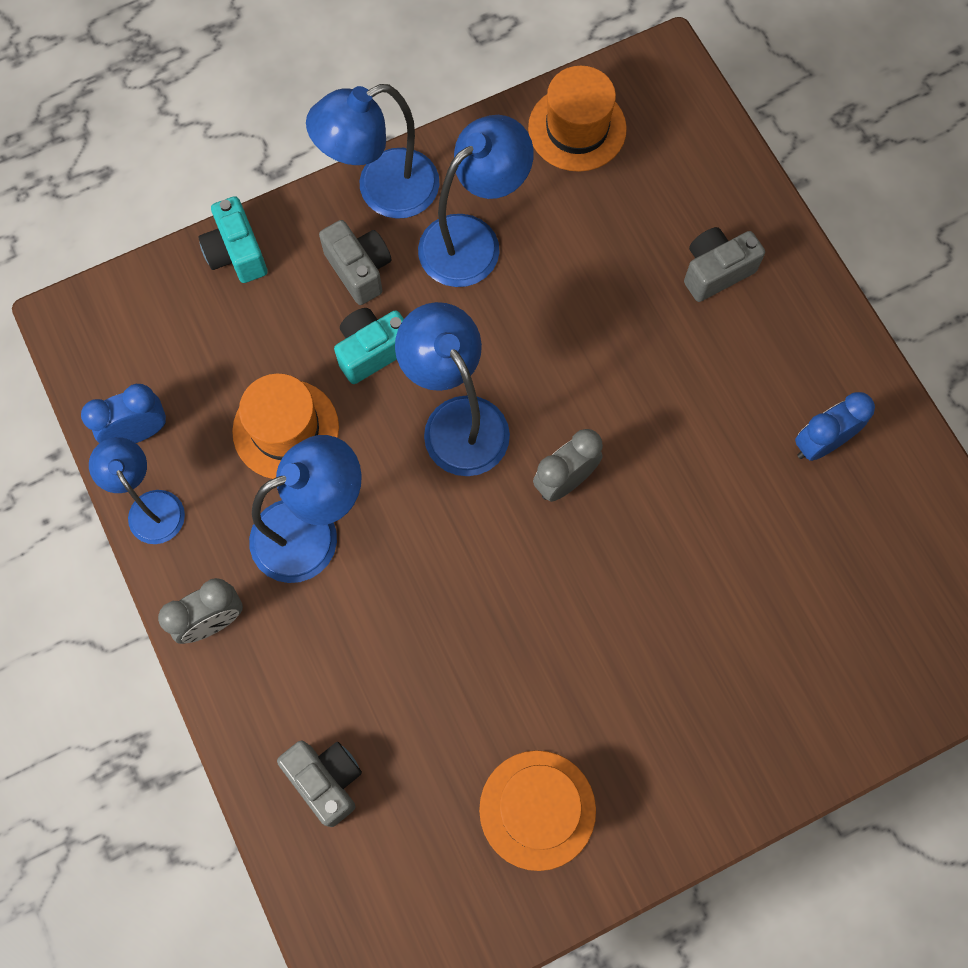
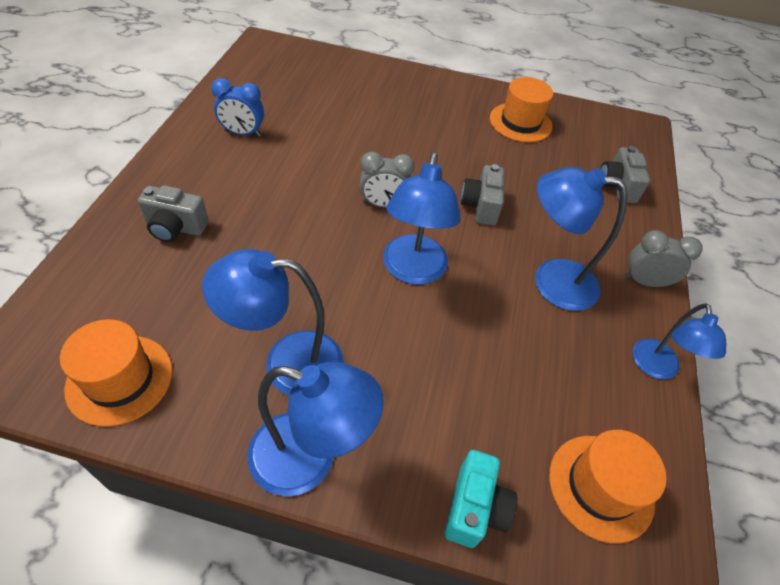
camera: 145 degrees left, 20 degrees down
blue clock [81,384,166,444] -> none
orange hat [232,374,339,479] -> orange hat moved to [549,430,666,544]
grey camera [319,220,392,305] -> grey camera moved to [461,164,505,226]
turquoise camera [334,308,404,384] -> none

